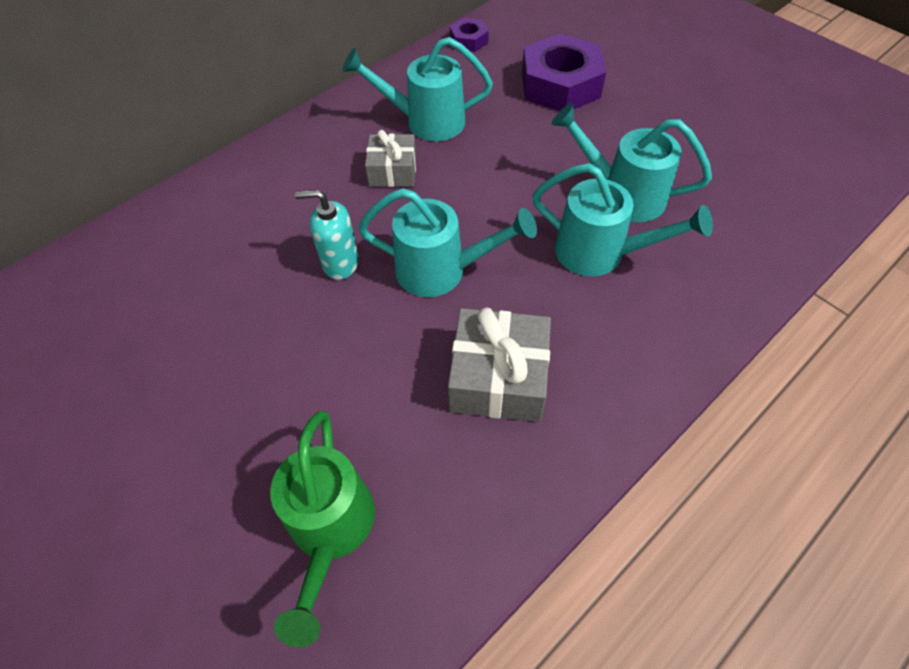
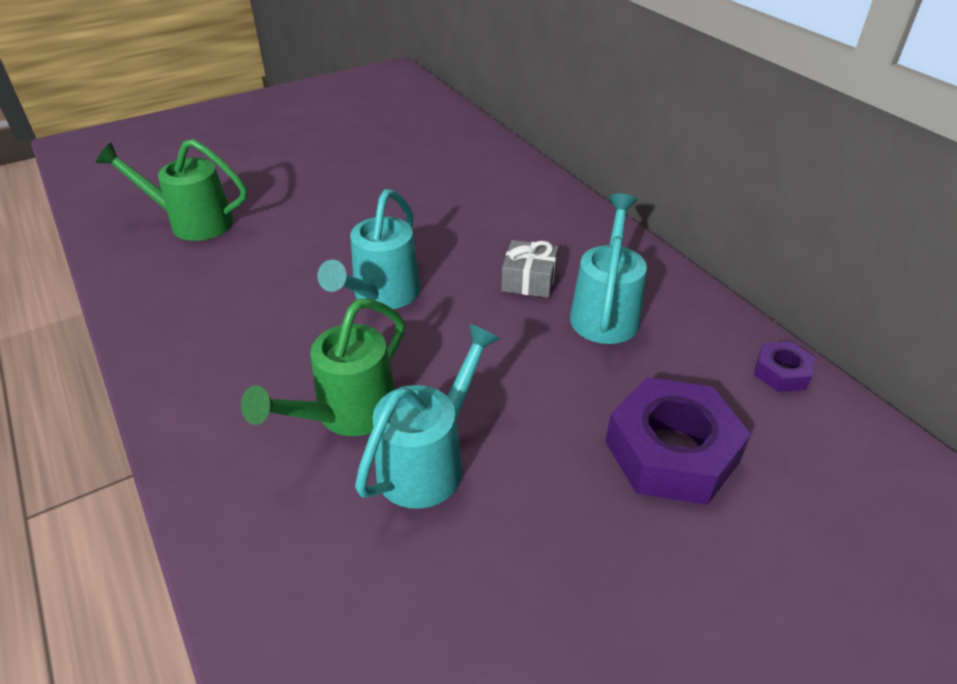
camera: 100 degrees right, 15 degrees down
turquoise soap dispenser [295,190,359,280] -> none
grey gift [448,308,551,422] -> none
turquoise watering can [532,163,713,276] -> green watering can [241,298,405,436]

